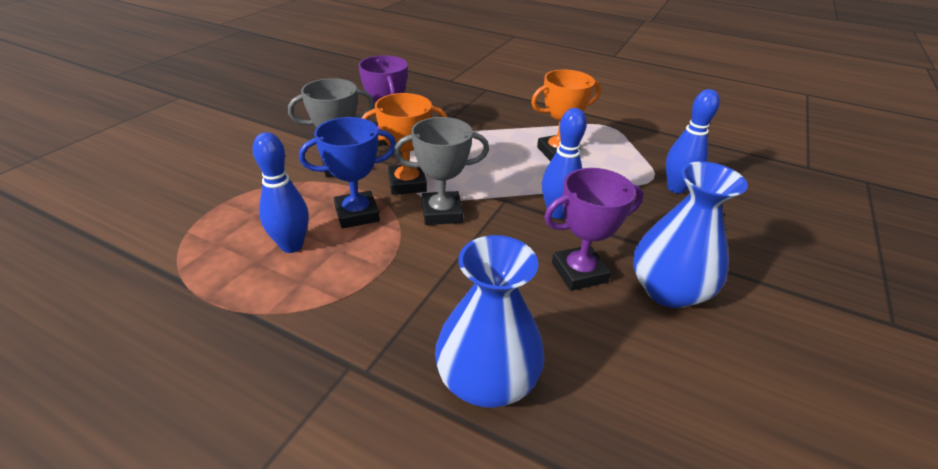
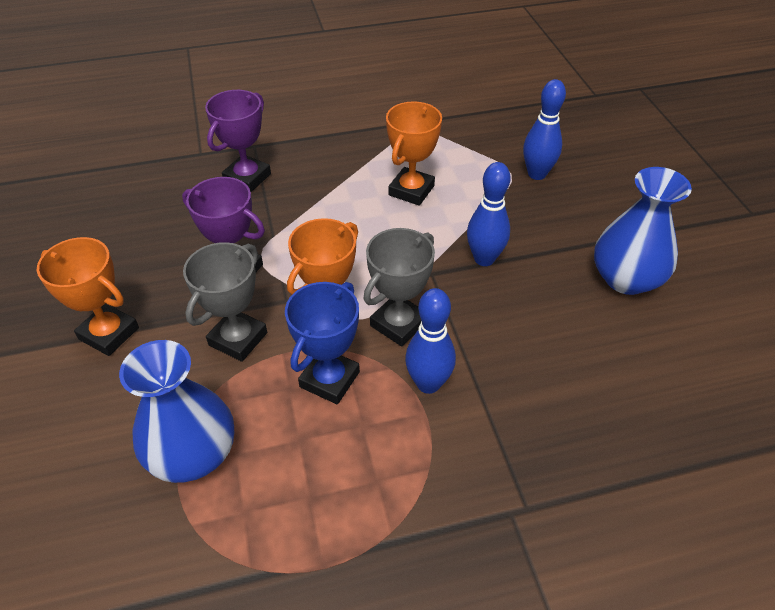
camera: 40 degrees left, 10 degrees up
blue bowling pin [253,132,309,253] -> blue bowling pin moved to [405,288,456,394]
blue vase [435,235,545,408] -> blue vase moved to [119,340,234,483]
purple trophy [544,168,643,291] -> purple trophy moved to [205,90,271,192]
none -> orange trophy [37,237,139,356]

